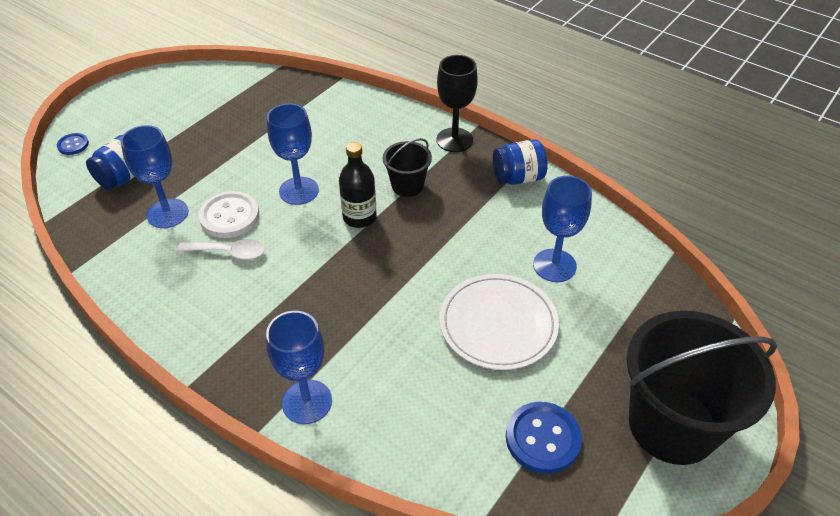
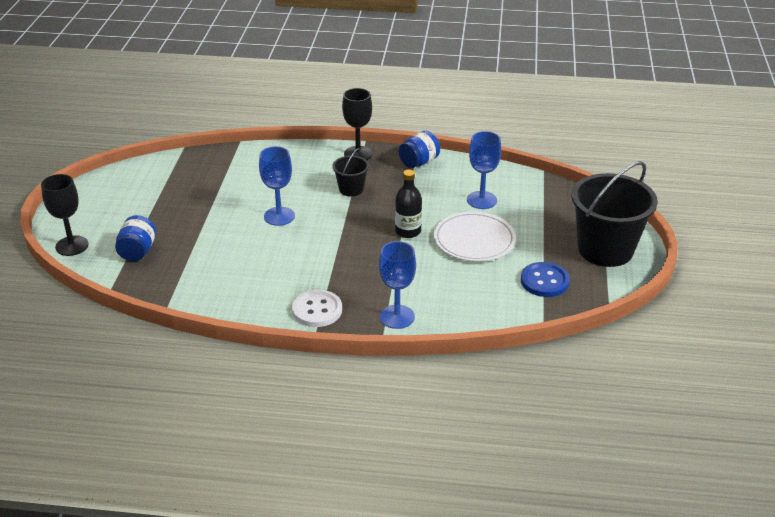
camera: 30 degrees left, 10 degrees down
blue button [57,133,89,155] -> black goblet [41,174,88,256]
blue goblet [121,125,188,228] -> none
white spoon [177,239,265,260] -> none
white button [199,191,259,238] -> white button moved to [292,290,342,327]
black bottle [339,142,377,228] -> black bottle moved to [395,170,422,238]

